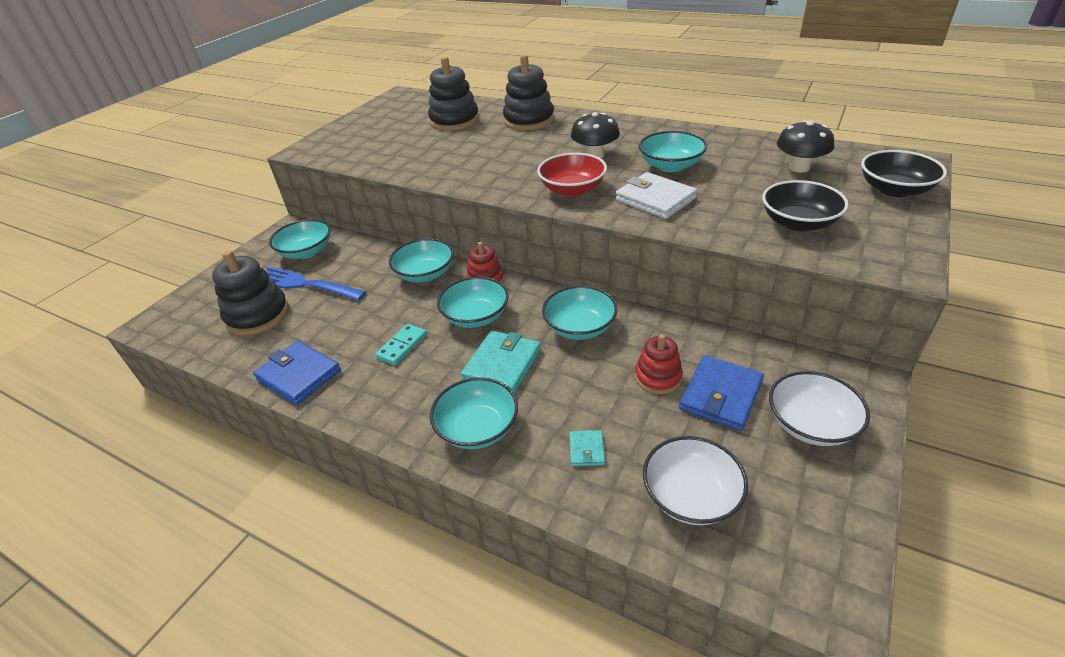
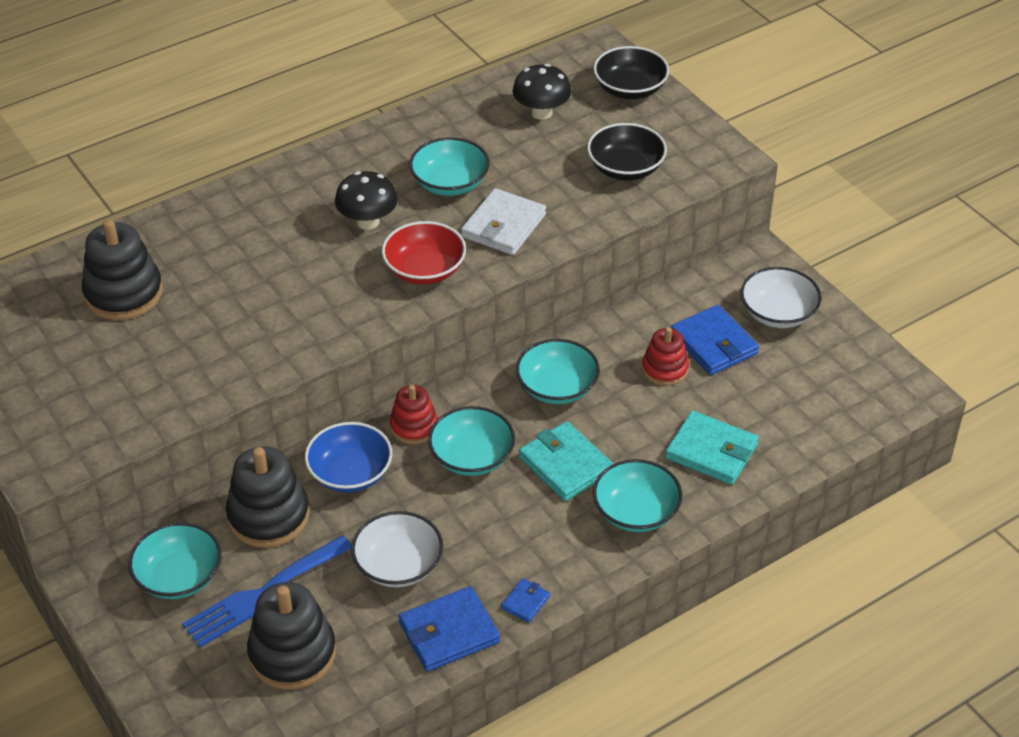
camera: 65 degrees left, 5 degrees up
turquoise domino [375,324,427,365] -> none
turquoise bowl [389,238,454,282] -> blue bowl [305,422,392,492]
black stacking toy [503,54,554,131] -> black stacking toy moved to [226,446,310,548]
turquoise wallet [569,430,605,466] -> turquoise wallet [665,410,759,485], size x2.01
white wallet [616,172,697,219] -> white wallet turned 45 degrees counterclockwise [461,188,546,255]
white bowl [643,436,748,525] -> white bowl moved to [351,511,443,587]
none -> blue wallet [501,578,550,623]

